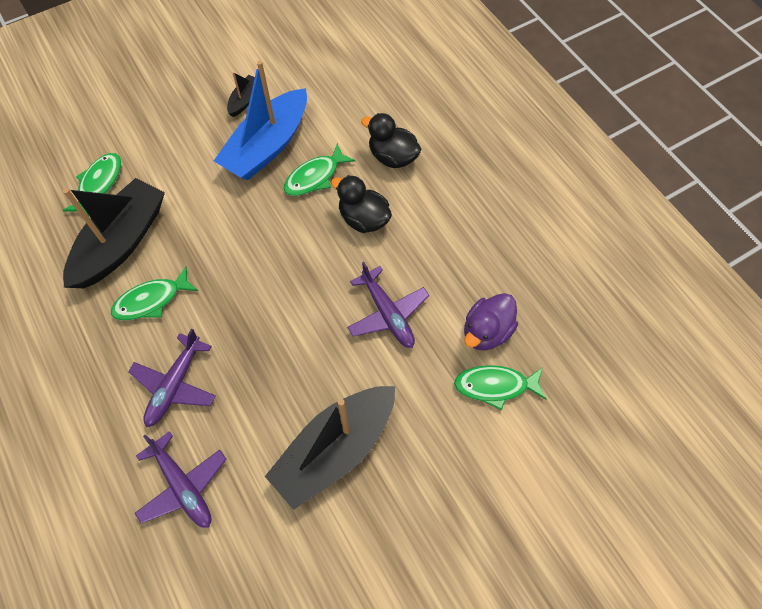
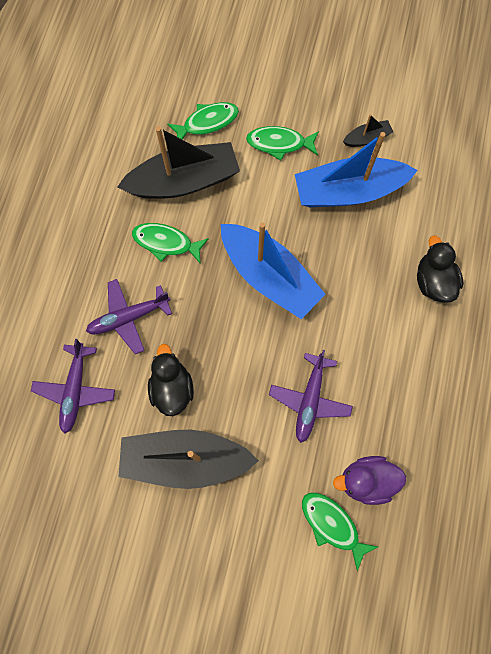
camera: 45 degrees right, 10 degrees up
green fish [283,143,355,196] -> green fish moved to [246,126,319,161]
black duck [331,175,392,233] -> black duck moved to [148,344,194,416]
none -> blue boat [221,222,326,319]

